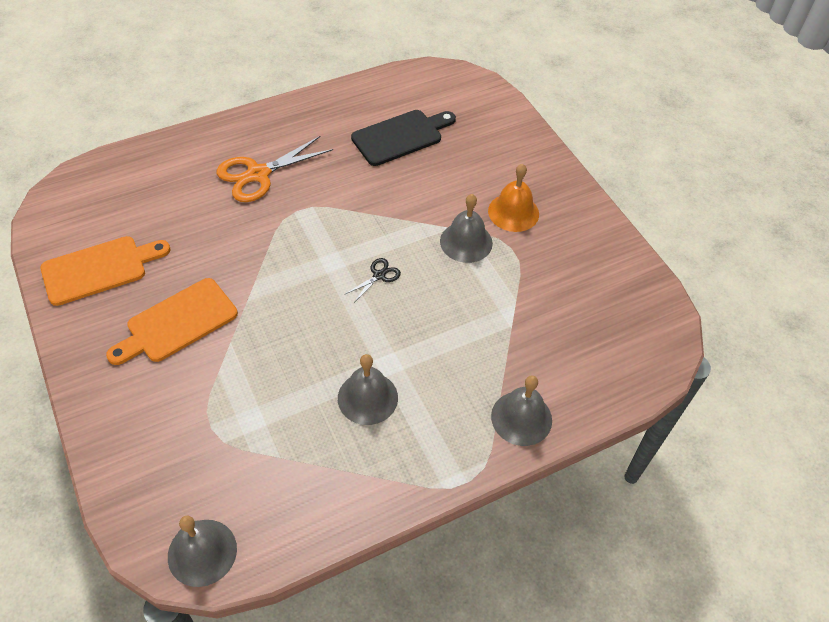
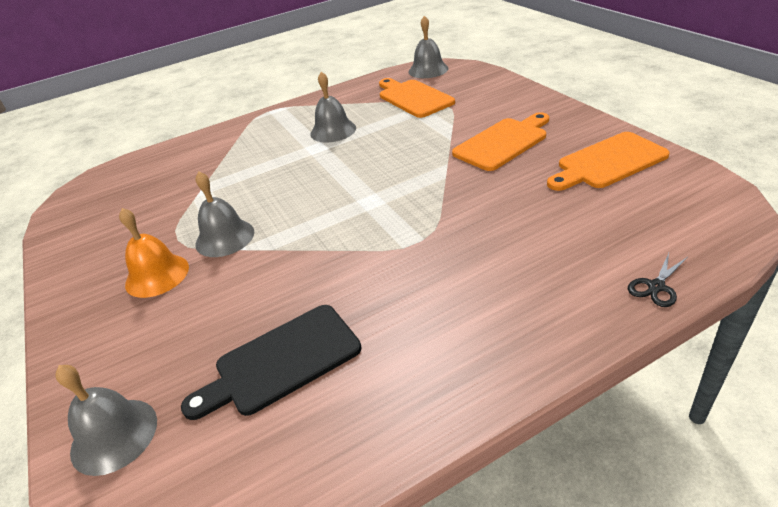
camera: 175 degrees left, 15 degrees down
orange scissors [217,136,333,202] -> none
black scissors [345,258,401,301] -> black scissors moved to [628,253,688,307]
grey bell [491,376,552,446] -> grey bell moved to [55,365,157,476]
none -> orange cutting board [379,78,455,118]

